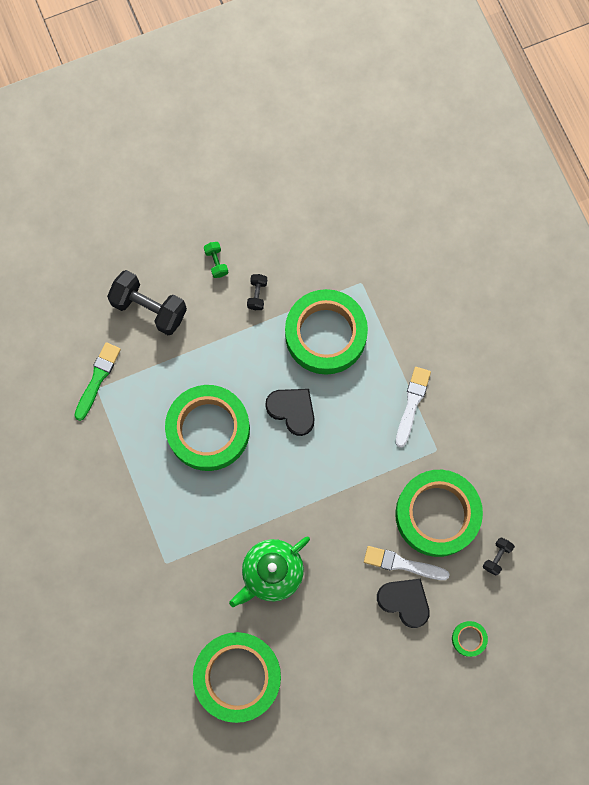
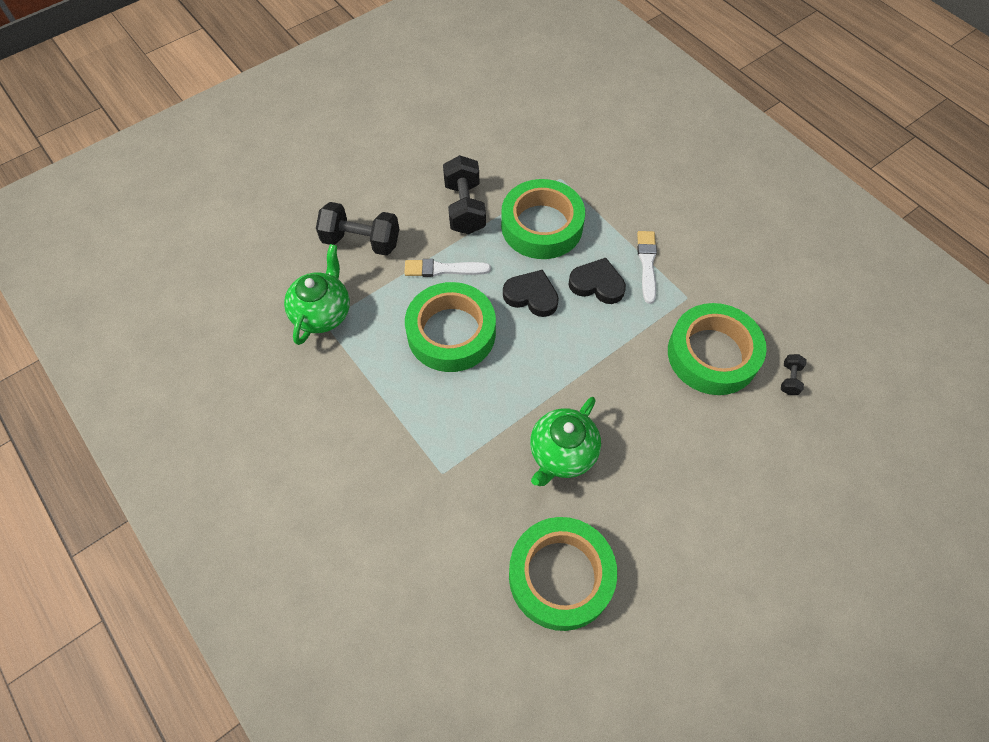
camera: 15 degrees left, 15 degrees down
green brush [74,342,121,421] -> green teapot [284,244,350,345]
green dumbbell [204,242,229,278] -> none
black dumbbell [247,274,267,310] -> black dumbbell [443,155,486,234], size x2.15
white brush [364,546,450,580] -> white brush moved to [404,259,491,277]
black heart [377,579,430,628] -> black heart moved to [568,258,626,304]
green tape [452,621,488,657] -> none

